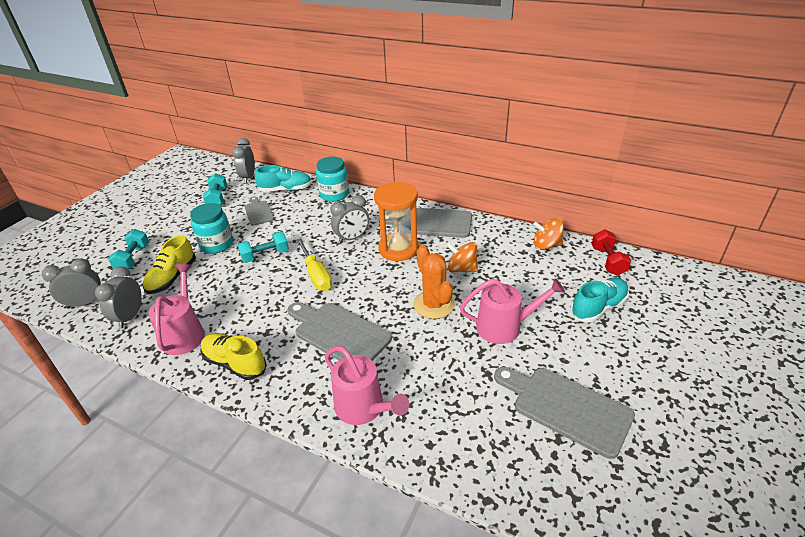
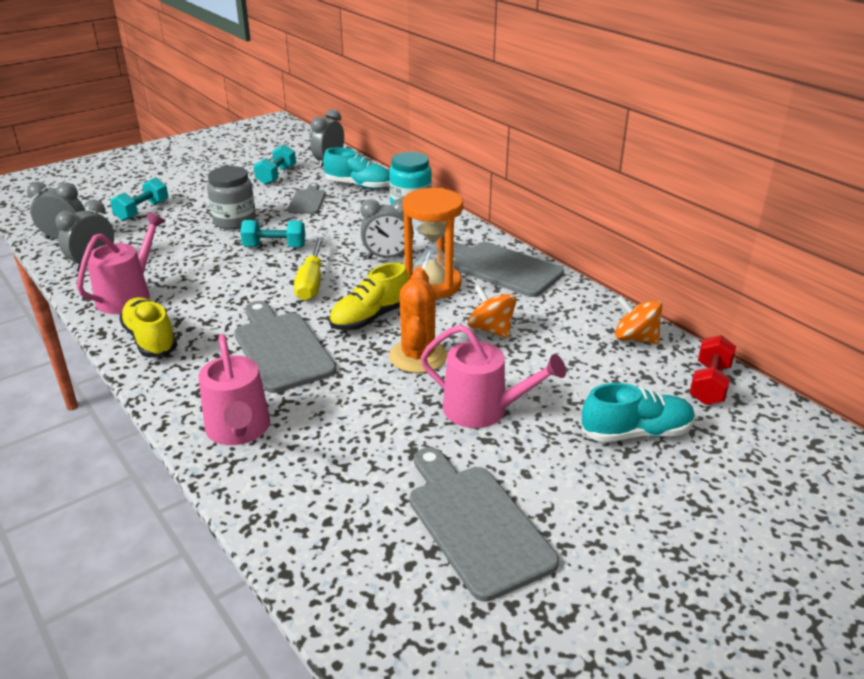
camera: 25 degrees right, 5 degrees down
yellow shoe [143,235,196,294] -> yellow shoe moved to [329,263,409,330]
turquoise jar [190,203,233,254] -> grey jar [207,166,256,230]

